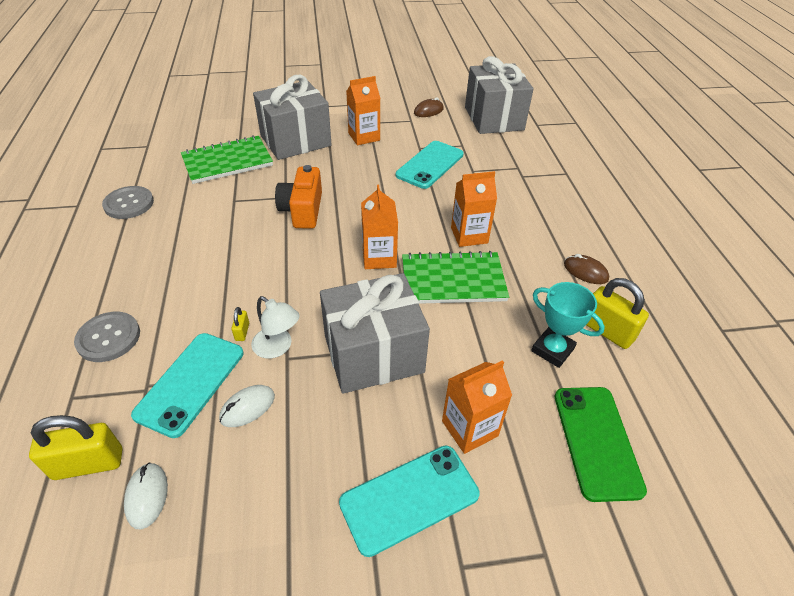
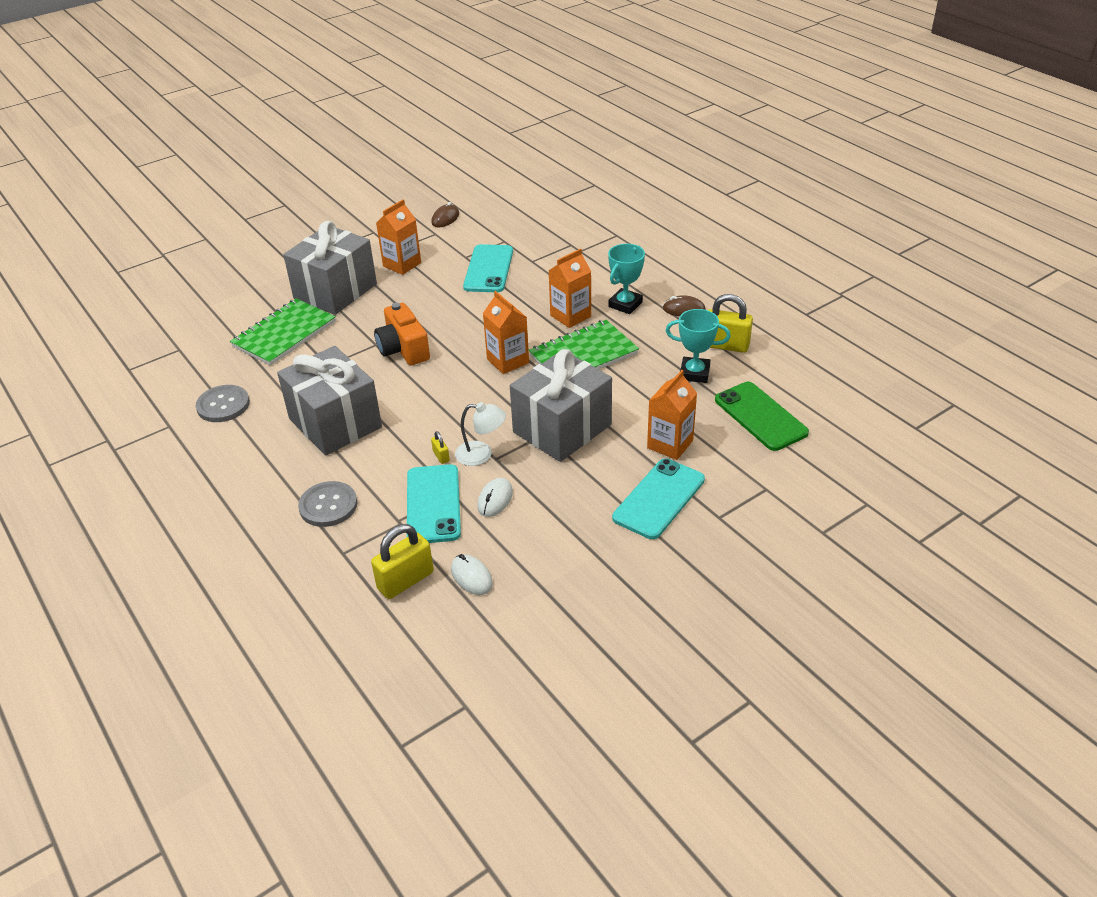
camera: 25 degrees left, 5 degrees down
grey gift [465,56,534,134] -> grey gift moved to [277,346,382,456]
none -> turquoise trophy [608,244,645,314]

